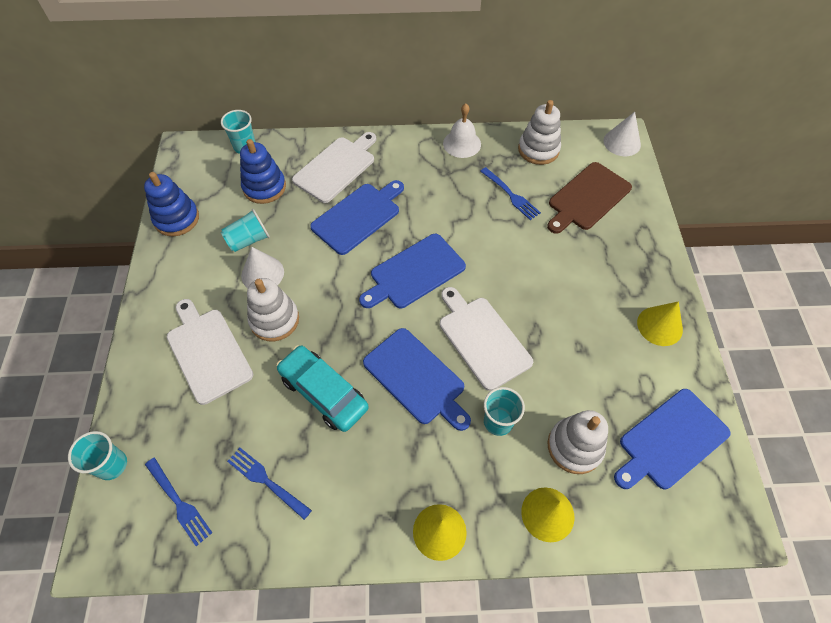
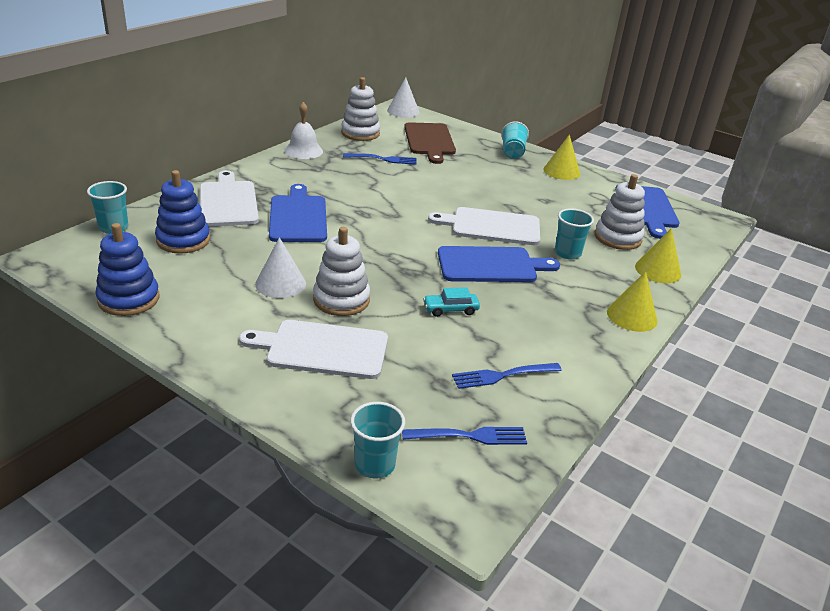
camera: 55 degrees left, 25 degrees down
turquoise cup [221,209,270,252] -> turquoise cup moved to [501,121,529,159]
turquoise car [276,345,369,432] -> turquoise car [423,287,480,317], size x0.51
blue cutting board [359,234,466,308] -> none

